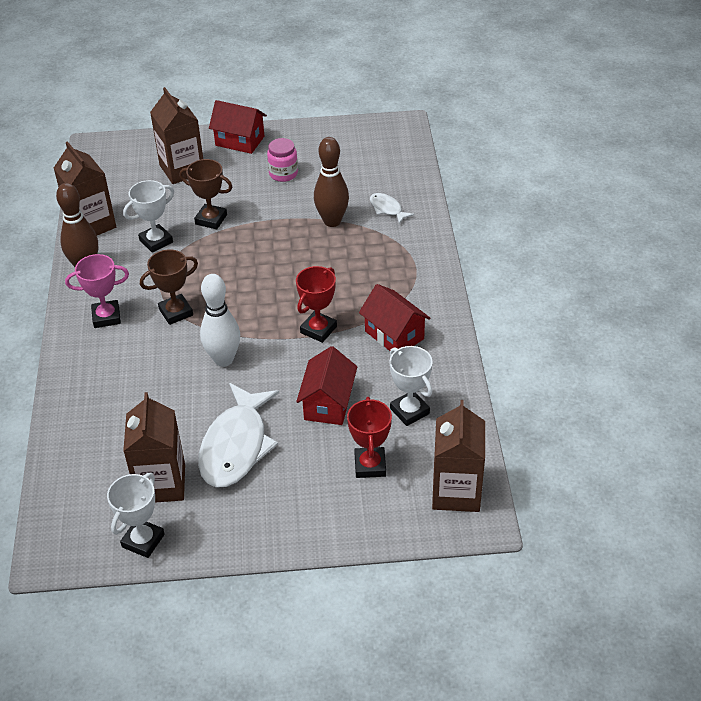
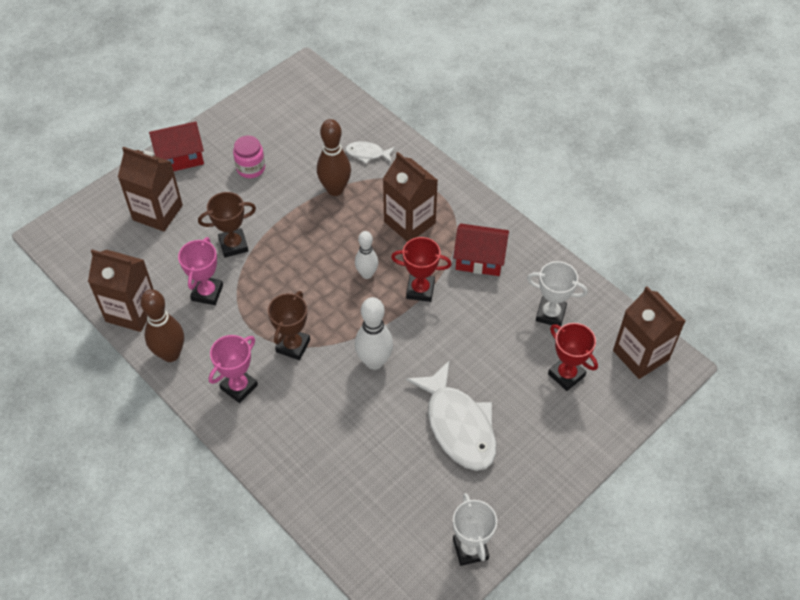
camera: 40 degrees left, 10 degrees up
white trophy [123,180,174,253] -> pink trophy [178,237,223,305]
brown carton [123,392,185,503] -> brown carton moved to [383,152,438,242]
red trophy [296,266,337,343] -> red trophy turned 75 degrees counterclockwise [391,237,452,302]
red house [296,346,357,425] -> none
none -> white bowling pin [355,231,378,279]

